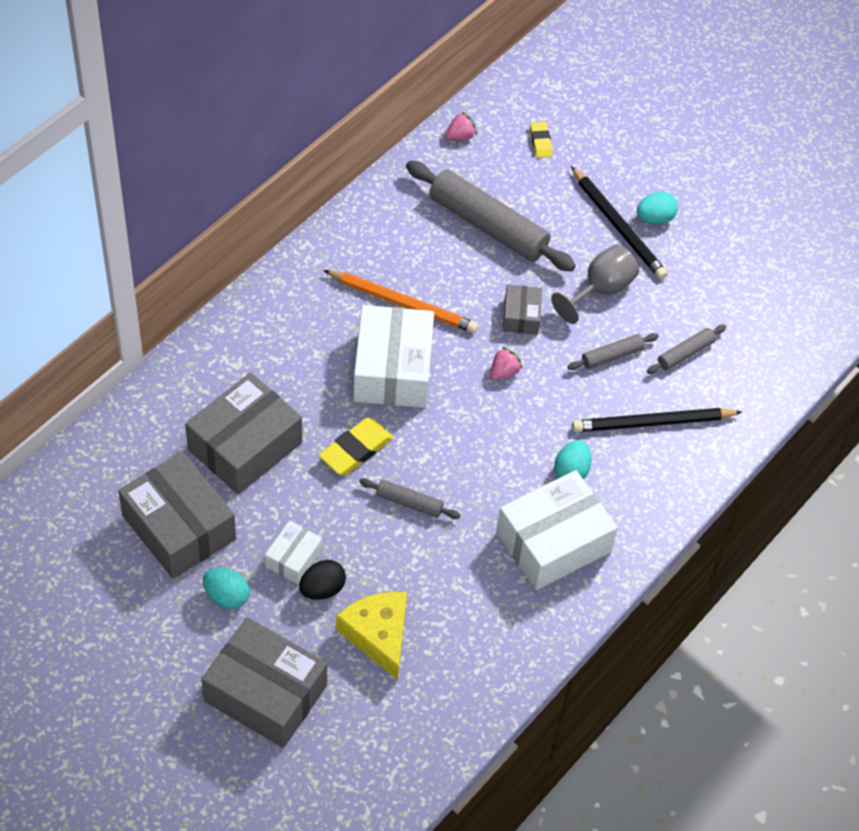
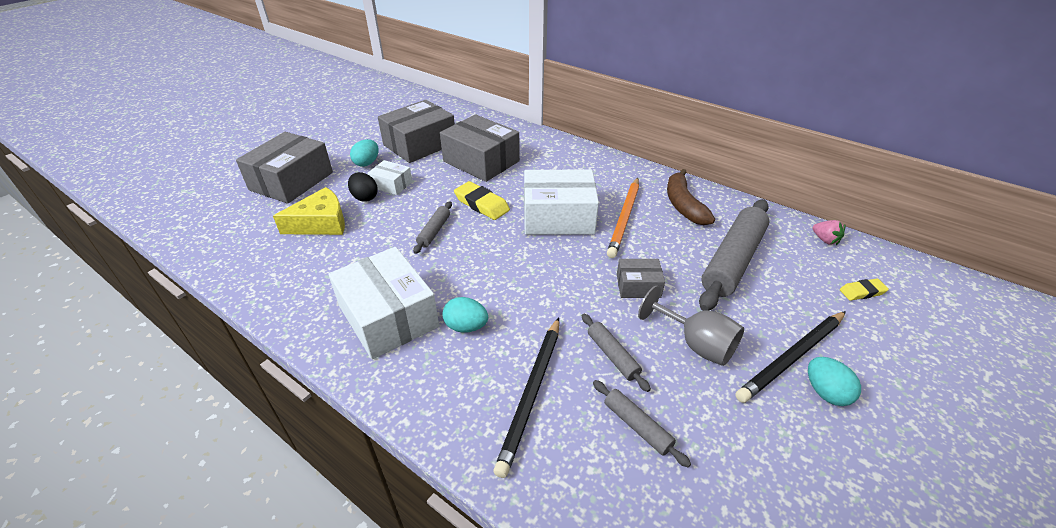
camera: 90 degrees right, 15 degrees down
pink strawberry [490,347,522,380] -> none
black pencil [572,408,742,432] -> black pencil turned 150 degrees counterclockwise [493,317,559,478]
none -> brown banana [667,169,715,225]

